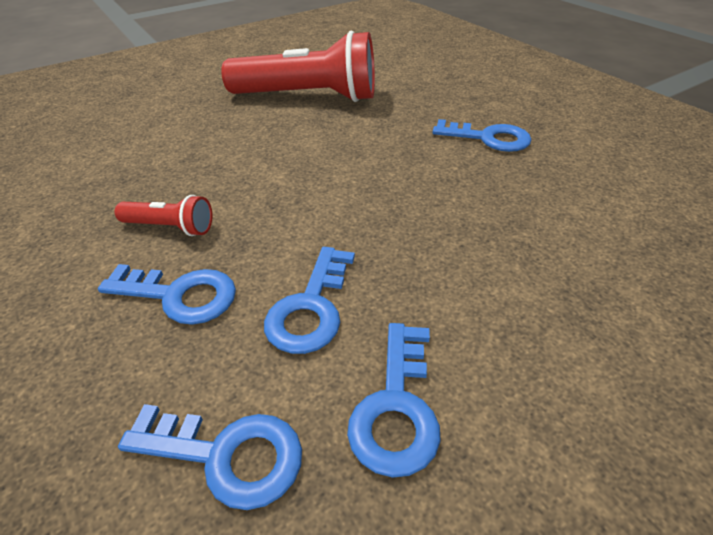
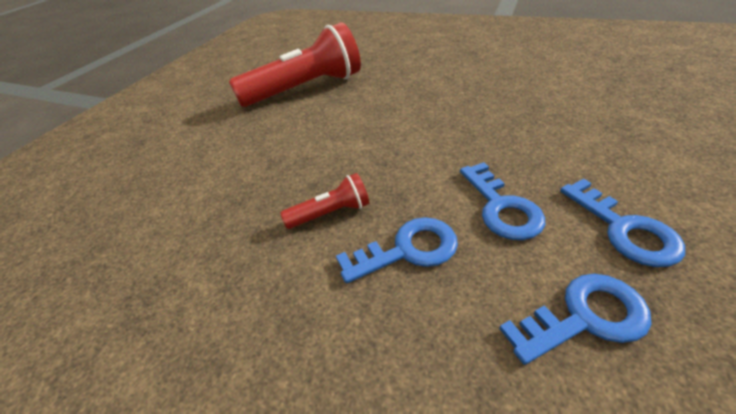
camera: 30 degrees left, 0 degrees up
blue key [433,119,531,152] -> none

